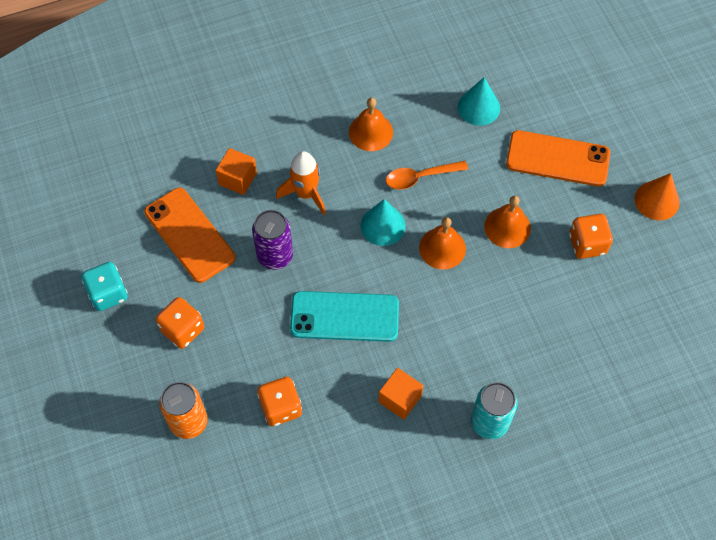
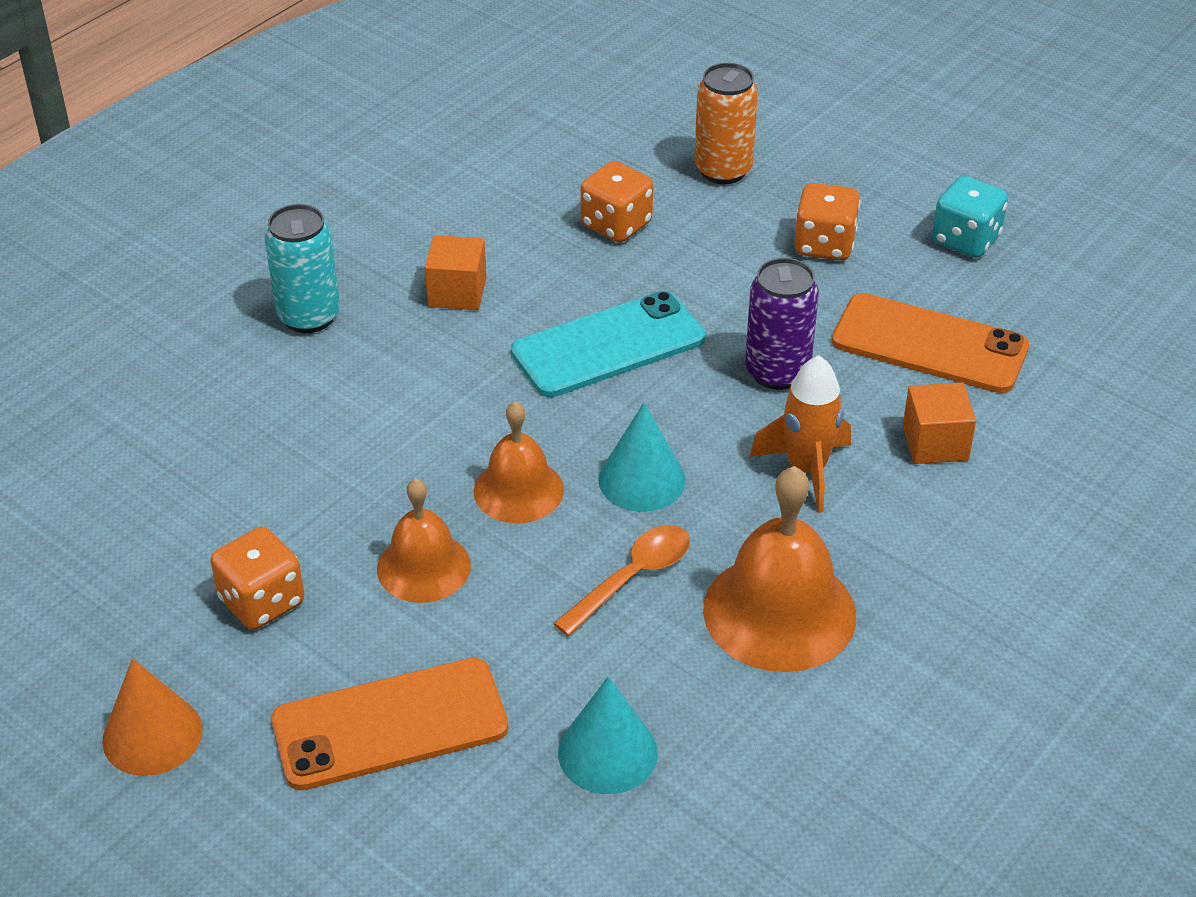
camera: 150 degrees right, 20 degrees down
orange bell [349,98,393,151] -> orange bell [703,466,856,672], size x1.59

